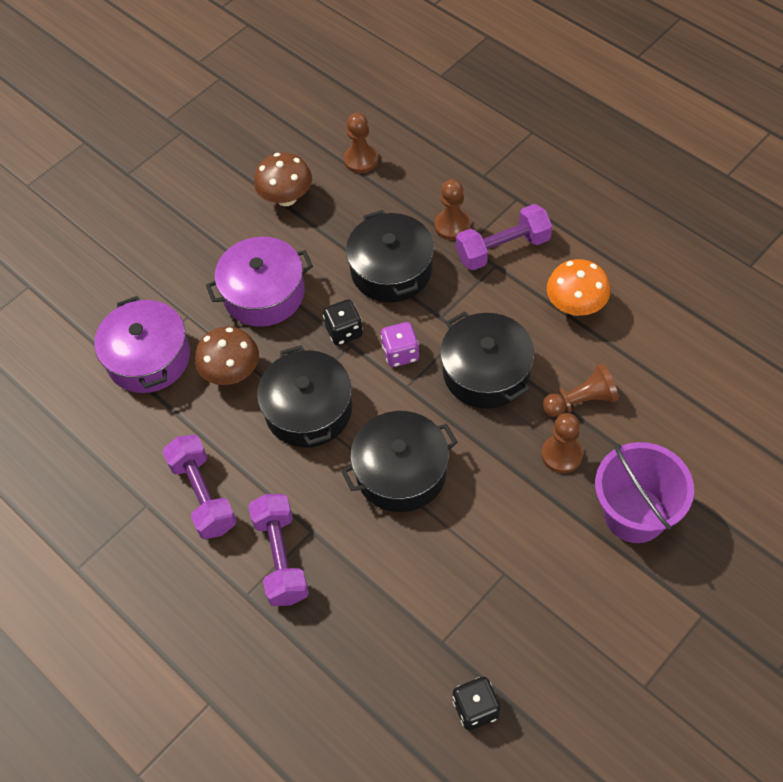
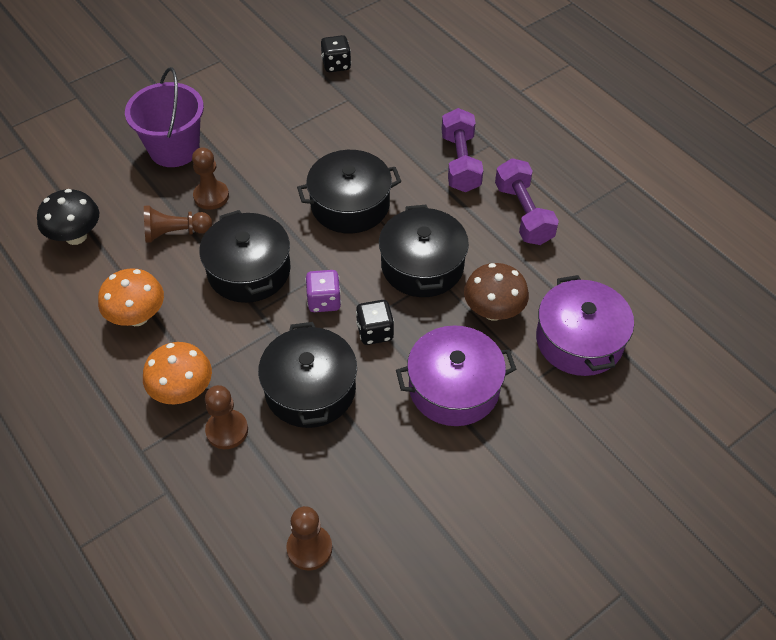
camera: 175 degrees left, 5 degrees down
brown mushroom [254,153,312,206] -> none
purple dumbbell [456,204,552,270] -> orange mushroom [143,342,212,405]
none -> black mushroom [37,189,99,245]

